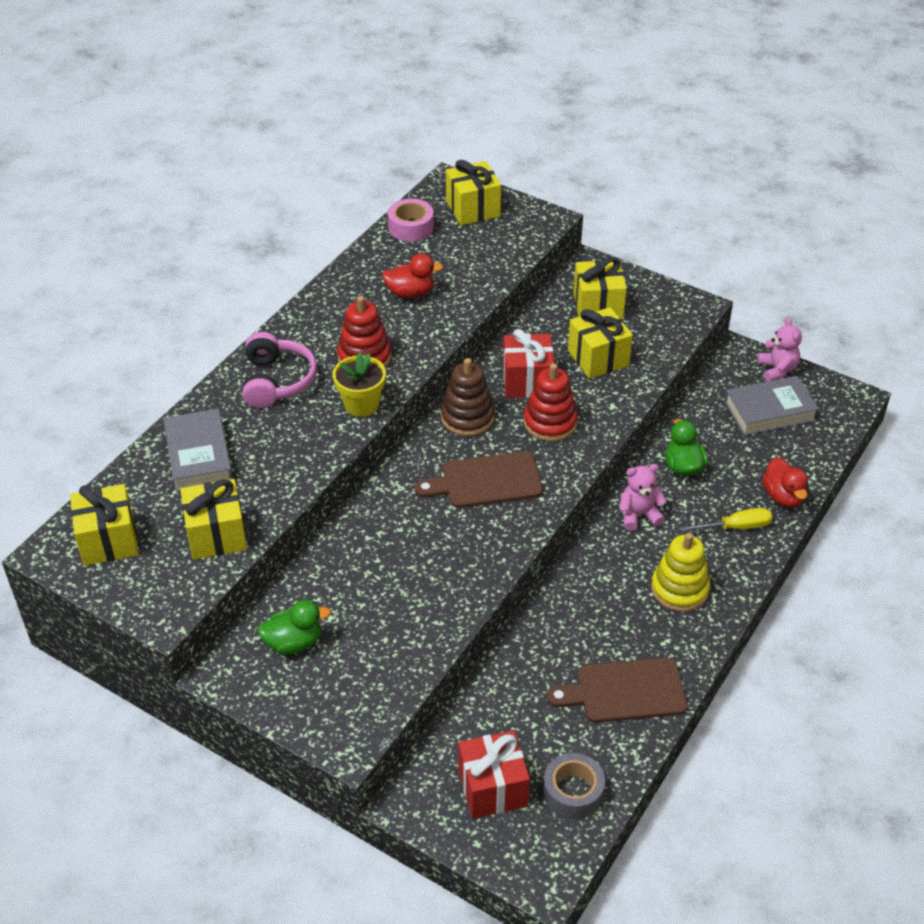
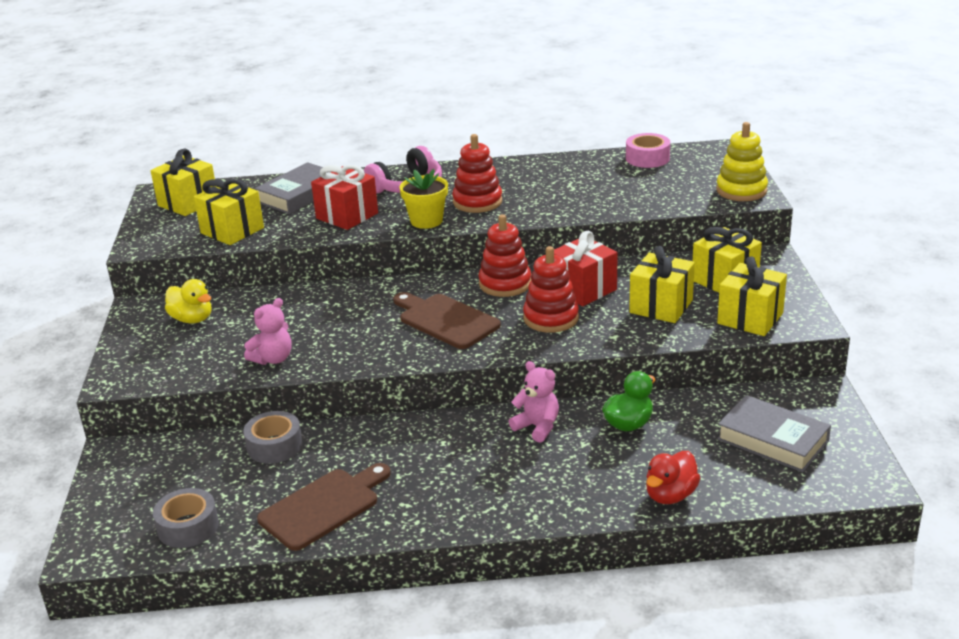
camera: 55 degrees right, 15 degrees down
green duck [258,600,331,655] -> yellow duck [165,279,212,323]
red duck [382,253,443,298] -> none
brown stacking toy [441,358,495,436] -> red stacking toy [479,214,531,297]
yellow gift [446,160,501,225] -> yellow gift moved to [717,256,787,336]
red gift [458,730,530,819] -> red gift moved to [311,165,378,230]
brown cutting board [547,658,687,723] -> brown cutting board turned 90 degrees clockwise [257,463,391,551]
yellow stacking toy [651,533,710,612] -> yellow stacking toy moved to [716,122,768,201]
yellow screwdriver [680,508,772,532] -> none
pink teddy bear [757,317,802,381] -> pink teddy bear moved to [244,298,292,365]
none -> grey tape [243,411,303,464]

